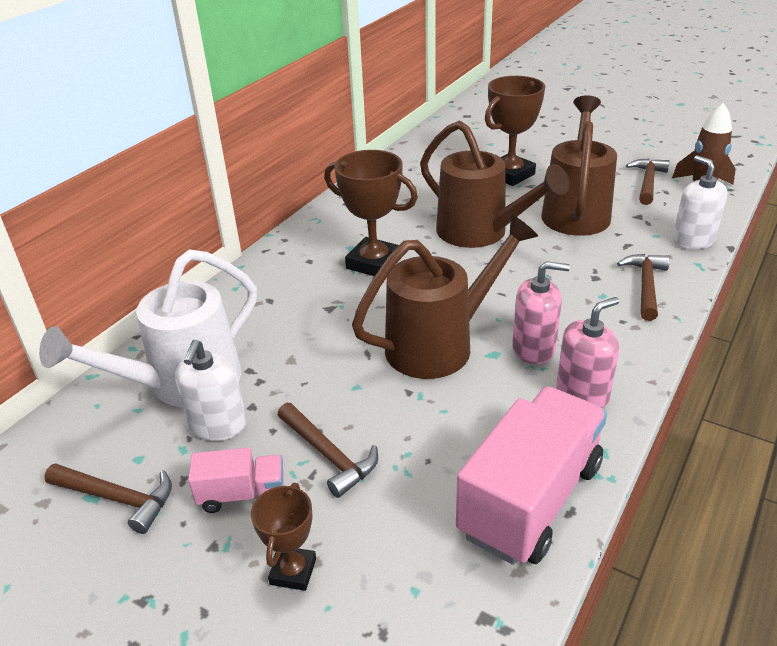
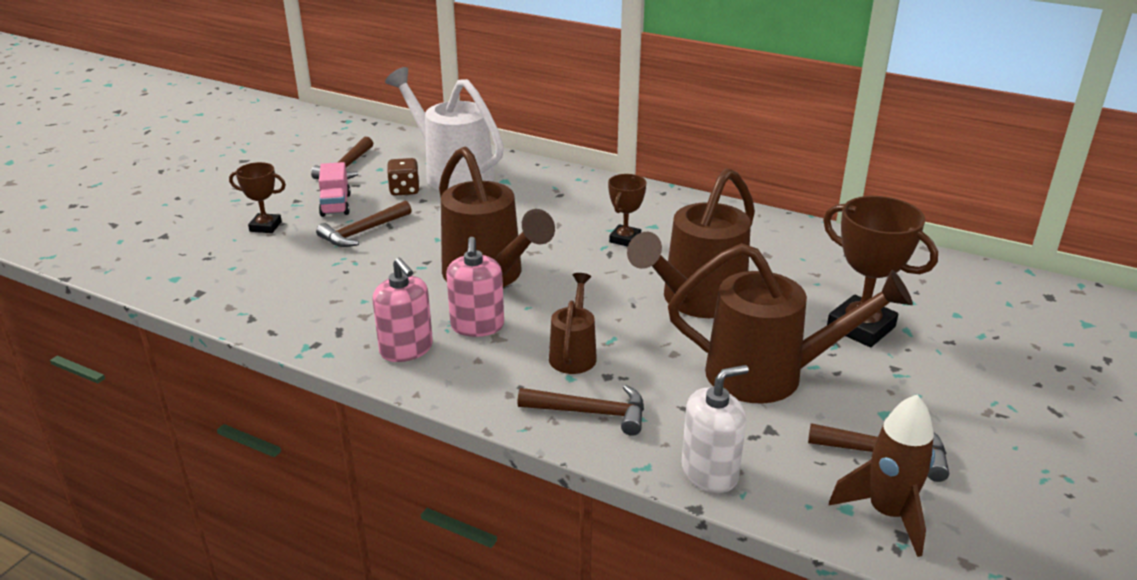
camera: 85 degrees right, 5 degrees down
white soap dispenser [175,340,247,441] -> brown dice [387,158,420,196]
brown trophy [324,150,418,276] -> brown trophy [608,174,646,247], size x0.57
pink truck [456,386,607,565] -> none
none -> brown watering can [549,273,597,374]

